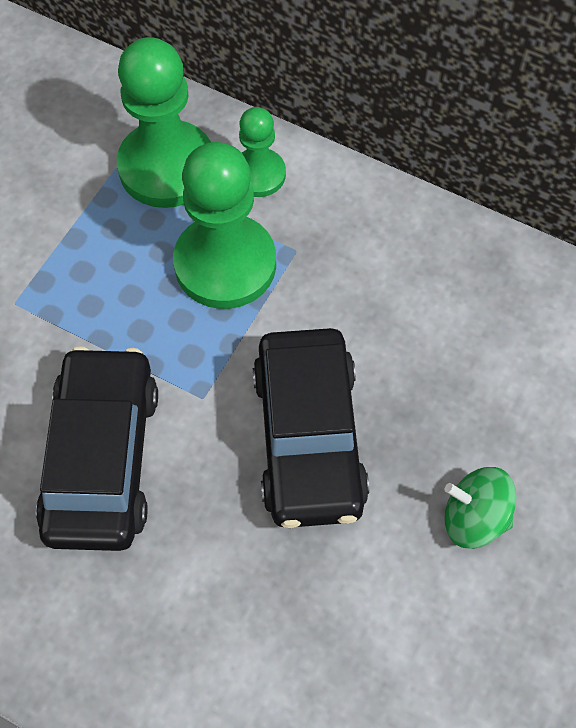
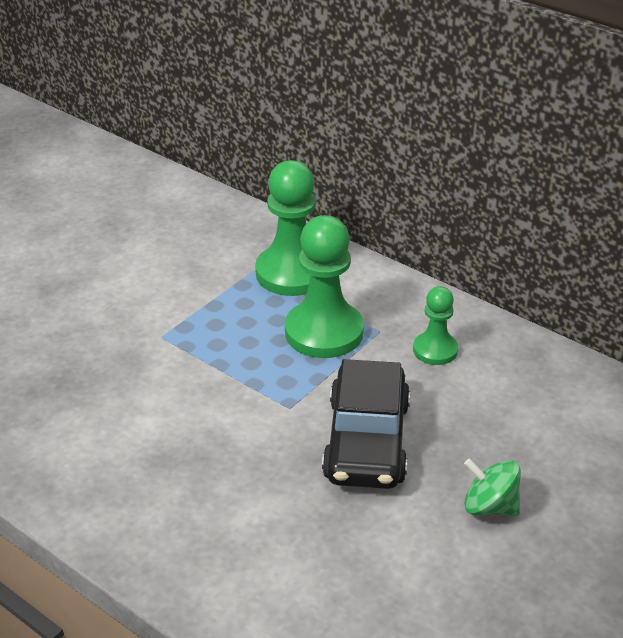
camera: 10 degrees right, 25 degrees down
black car [36,346,158,551] -> none
green pawn [239,107,286,197] -> green pawn moved to [413,286,458,365]

